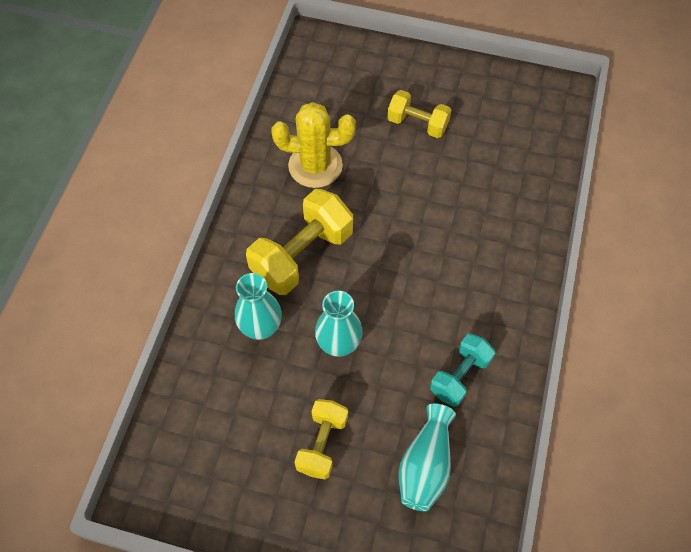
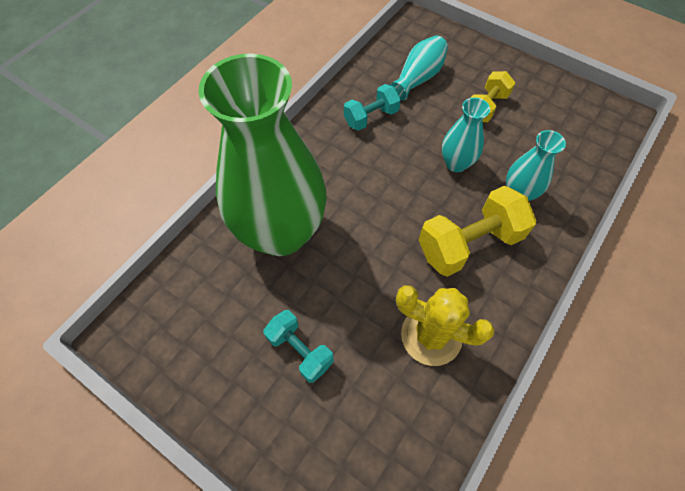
camera: 160 degrees left, 0 degrees up
yellow dumbbell [387,90,451,138] -> turquoise dumbbell [264,310,334,383]
none -> green vase [199,53,327,256]

